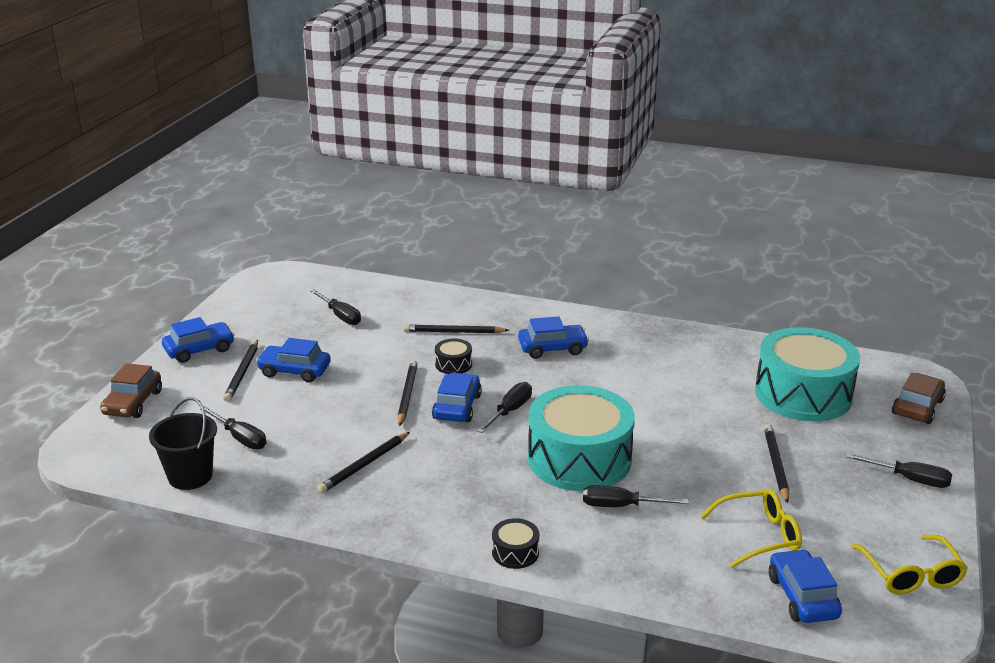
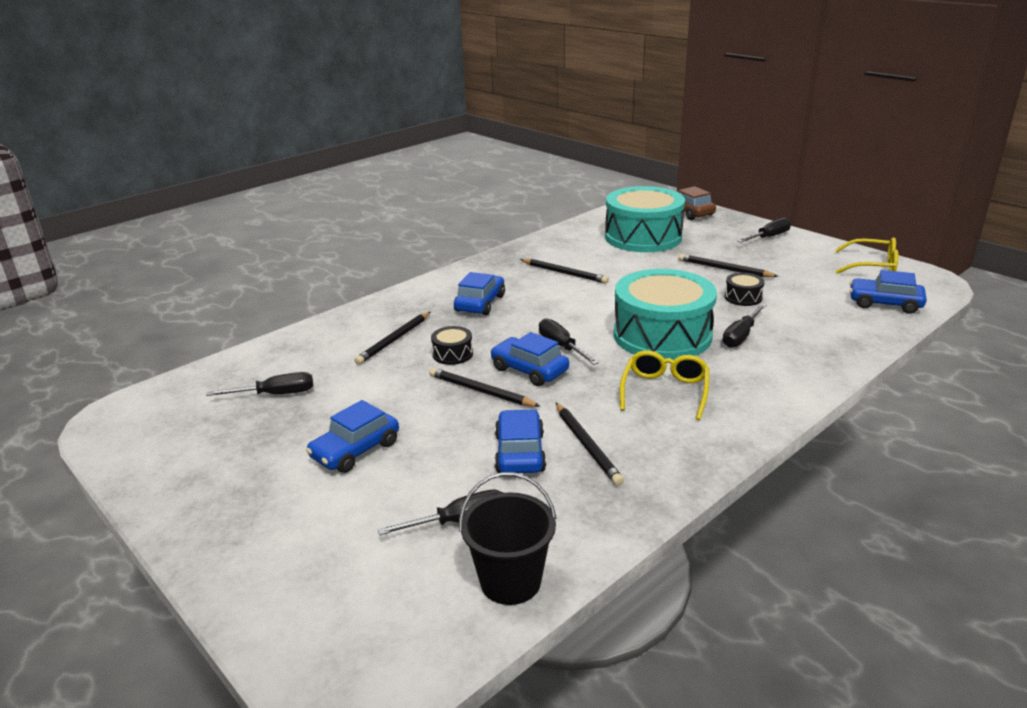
camera: 60 degrees left, 0 degrees up
brown car [100,363,162,418] -> none
blue car [162,317,235,363] -> blue car moved to [495,409,546,473]
black pencil [223,340,258,402] -> black pencil moved to [520,259,609,284]
black drum [492,518,539,569] -> black drum moved to [725,273,765,306]
yellow glasses [700,489,802,568] -> yellow glasses moved to [620,350,709,420]

